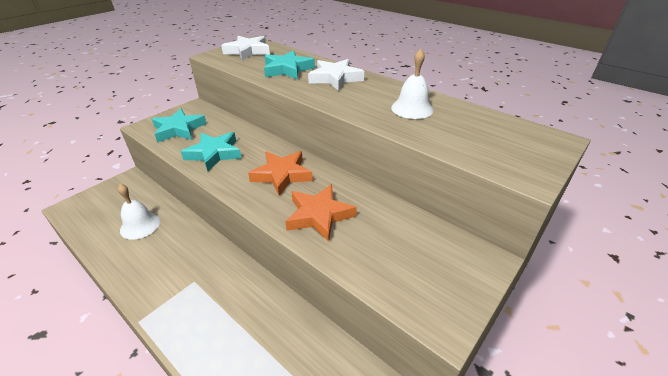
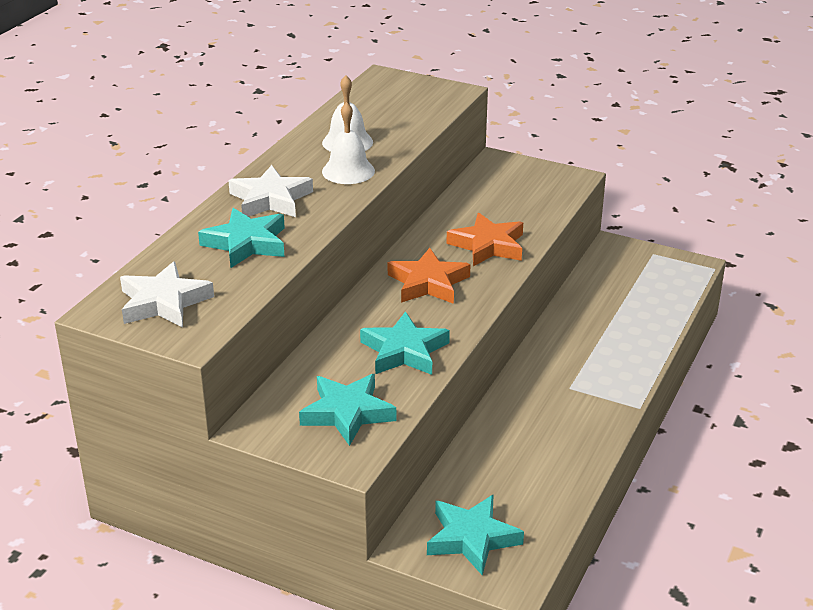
camera: 105 degrees left, 5 degrees down
white bell [118,184,160,240] -> white bell moved to [322,102,375,184]
none -> turquoise star [427,494,524,576]

